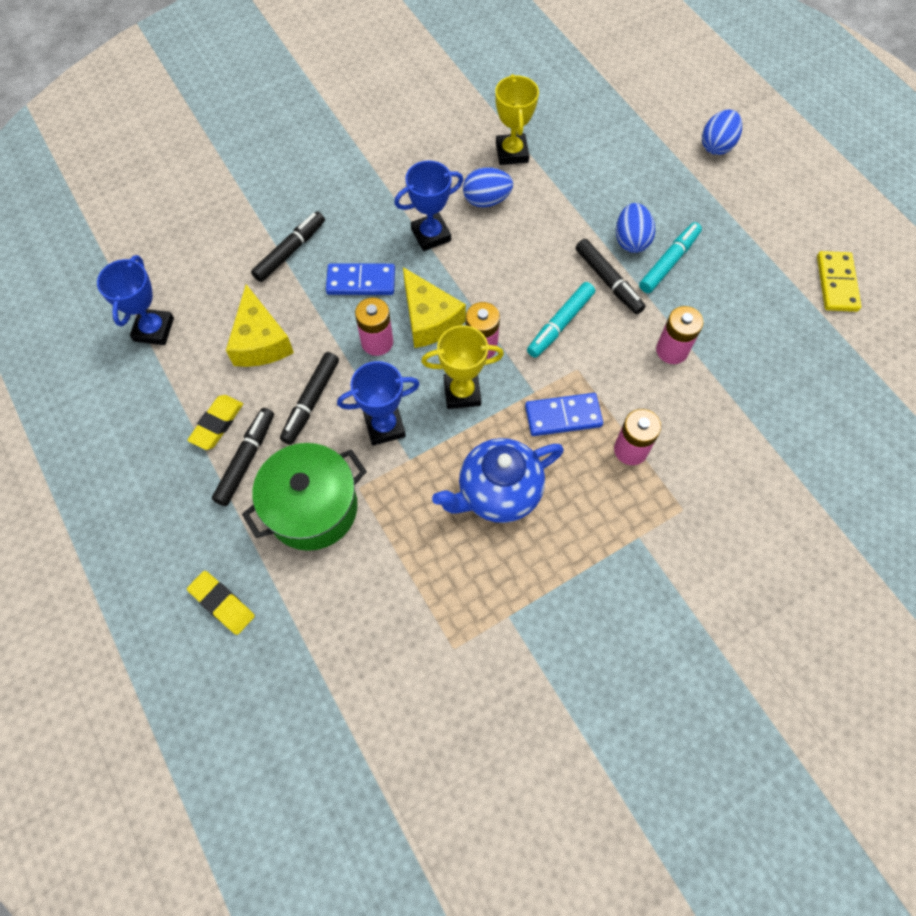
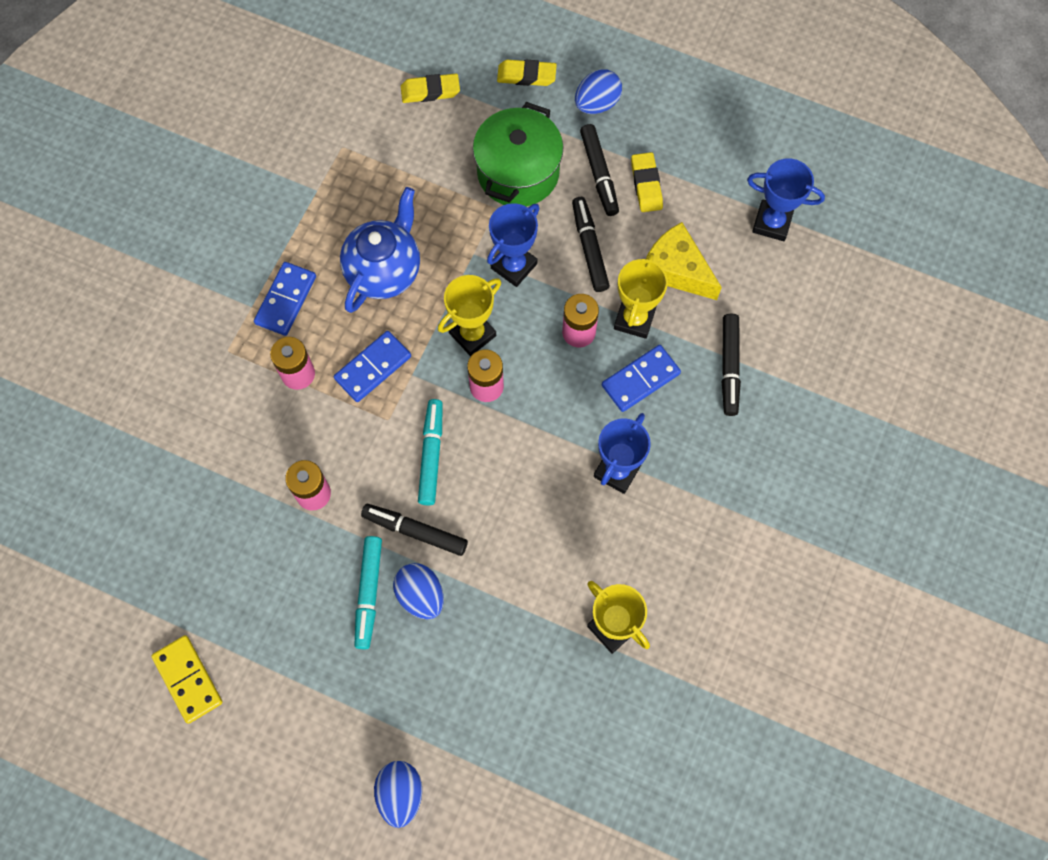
camera: 145 degrees right, 5 degrees up
blue trophy [97,255,174,345] -> blue trophy turned 45 degrees counterclockwise [747,158,825,241]
yellow cheese [403,267,466,348] -> none
blue egg [463,167,513,208] -> blue egg moved to [575,69,622,114]
none -> blue domino [254,262,316,336]
none -> yellow eraser [401,74,460,103]
none -> yellow trophy [614,253,668,339]

